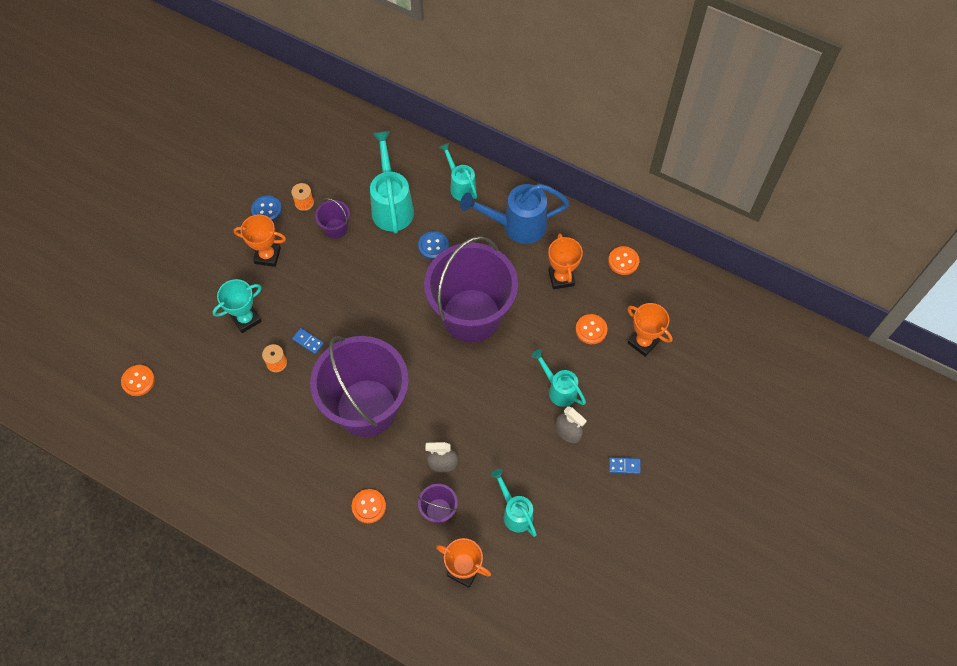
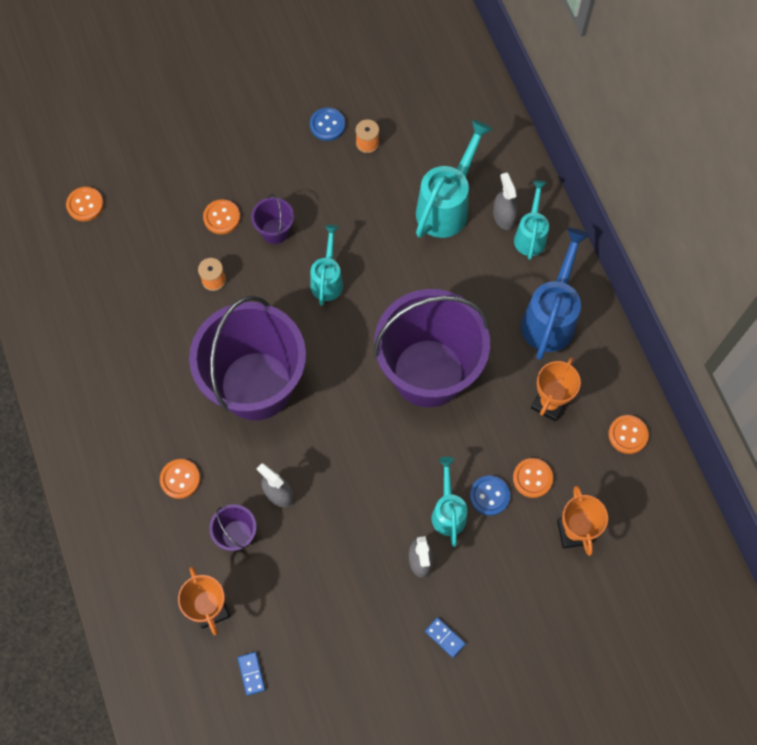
camera: 40 degrees right, 5 degrees up
turquoise trophy [213,279,262,333] -> orange button [203,199,240,234]
orange trophy [234,215,286,267] -> none
blue domino [292,328,324,354] -> blue domino moved to [238,652,265,696]
purple bucket [315,198,350,239] -> purple bucket moved to [251,194,294,244]
blue button [418,231,449,260] -> blue button moved to [470,475,510,516]
blue watering can [460,184,569,244] -> blue watering can turned 75 degrees clockwise [521,228,590,360]
turquoise watering can [491,469,537,537] -> turquoise watering can moved to [310,225,343,306]
none -> grey spray bottle [493,173,518,230]

